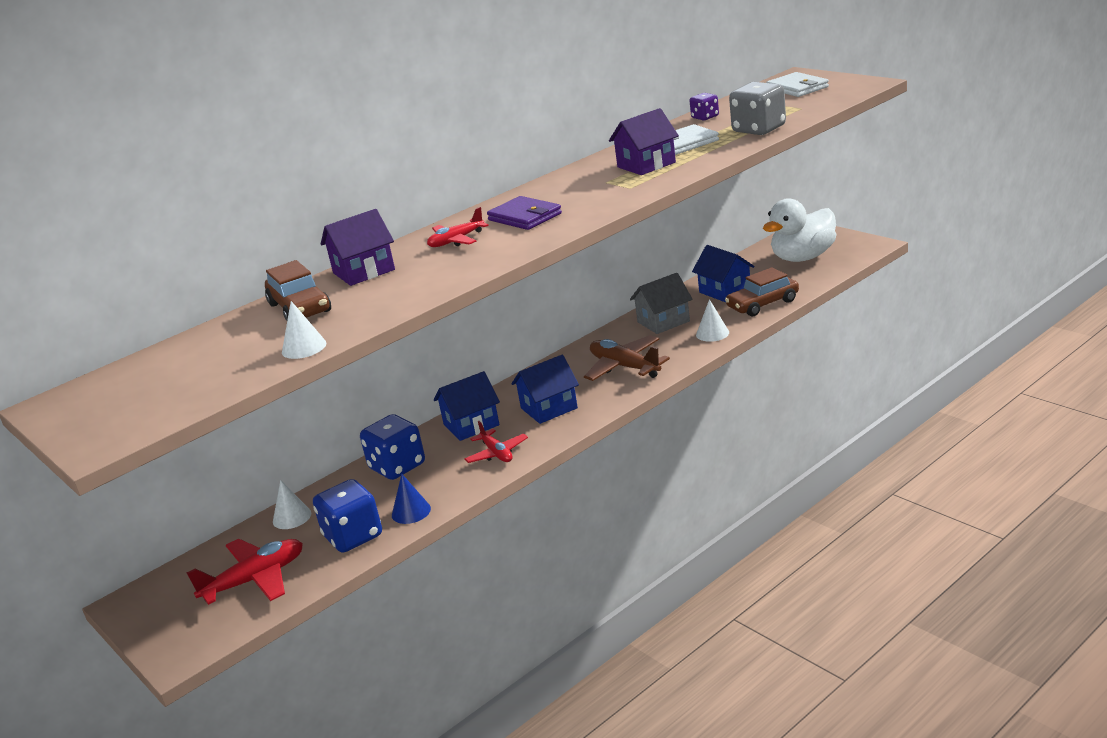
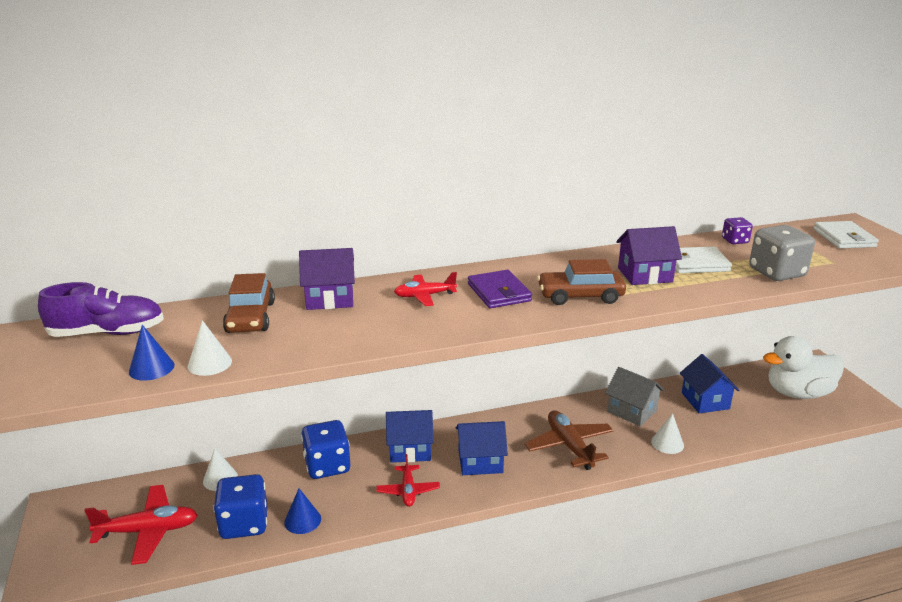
camera: 20 degrees right, 0 degrees up
grey house [630,273,692,334] -> grey house turned 45 degrees clockwise [605,367,664,426]
brown car [725,267,799,316] -> brown car moved to [537,259,626,305]
none -> purple shoe [38,282,164,337]
none -> blue cone [129,325,175,380]

